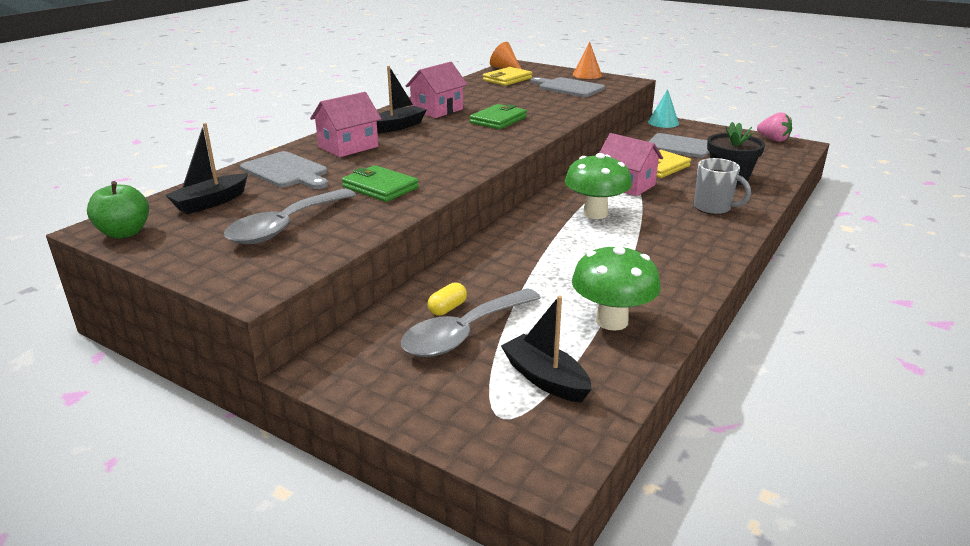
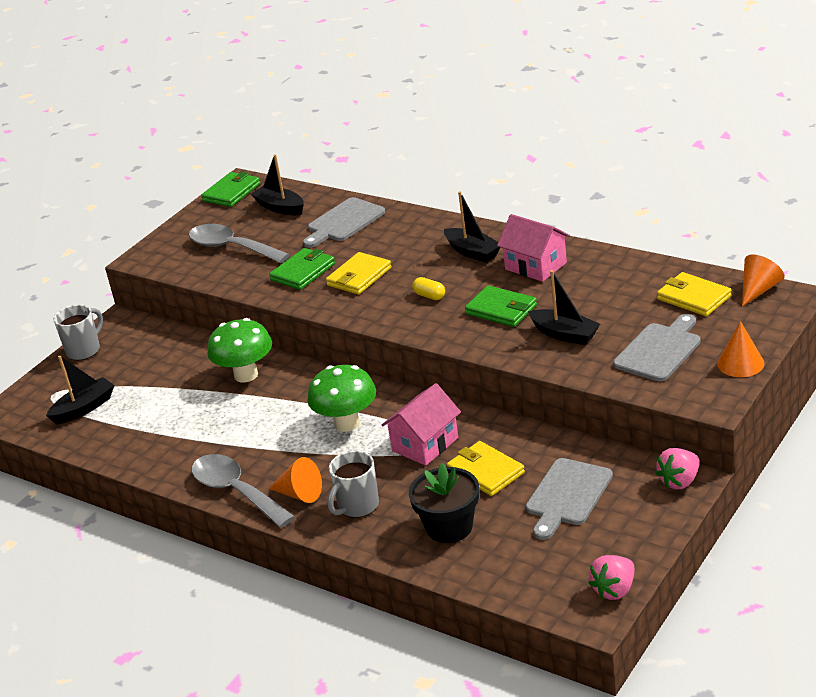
camera: 95 degrees right, 5 degrees up
green apple [87,181,149,238] -> green wallet [201,172,260,207]
pink house [310,92,381,157] -> none
grey spoon [401,288,541,357] -> grey spoon moved to [191,454,295,528]
yellow capsule [427,282,467,316] -> yellow capsule moved to [412,277,445,300]
green mushroom [572,244,661,331] -> green mushroom moved to [207,318,272,382]
turquoise cone [648,89,679,128] -> pink strawberry [656,448,700,489]
none -> grey mug [54,305,103,360]
none -> orange cone [268,457,322,503]
none -> yellow wallet [326,252,392,295]
none -> black boat [528,270,600,345]

